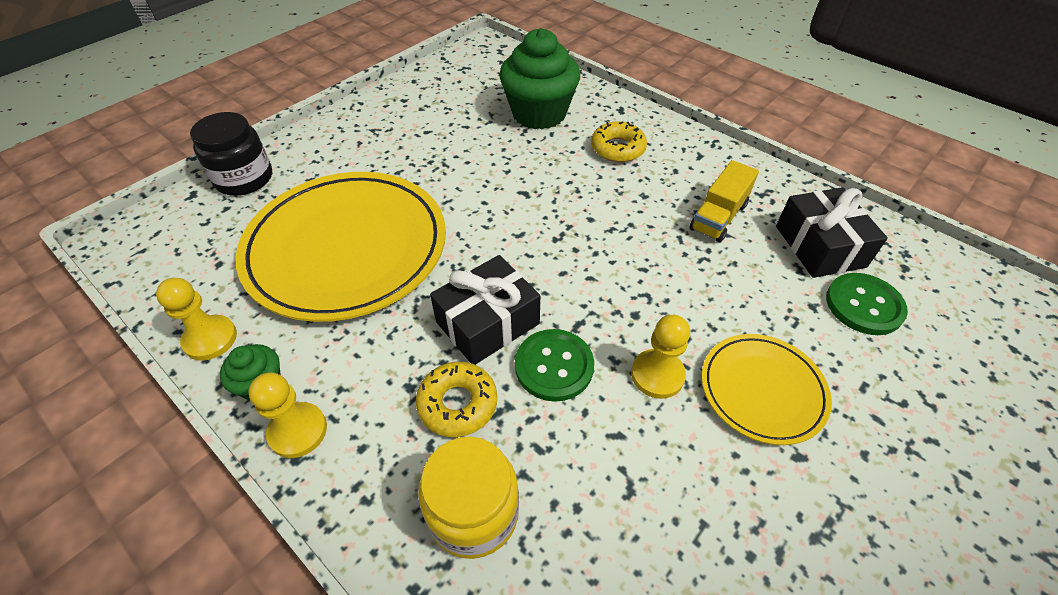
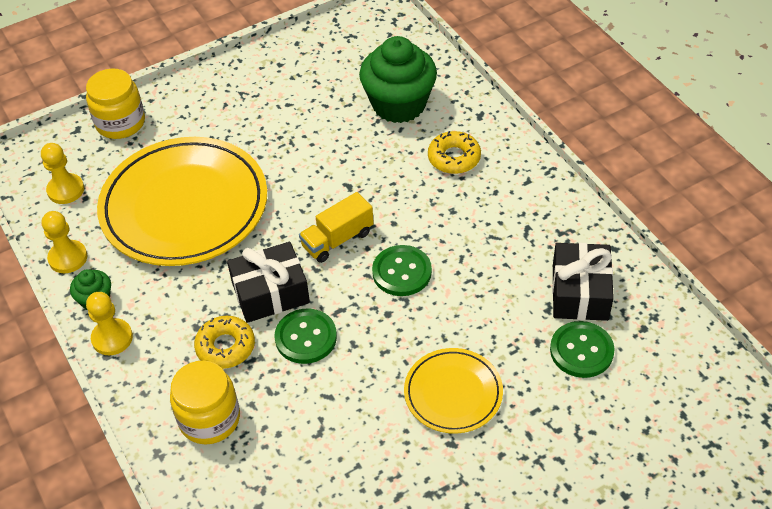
camera: 20 degrees right, 0 degrees up
black jar [190,112,272,196] -> yellow jar [86,69,145,139]
yellow pawn [631,315,690,399] -> yellow pawn moved to [41,143,84,204]
yellow truck [690,160,759,242] -> yellow truck moved to [299,192,374,263]
none -> green button [372,245,432,296]

